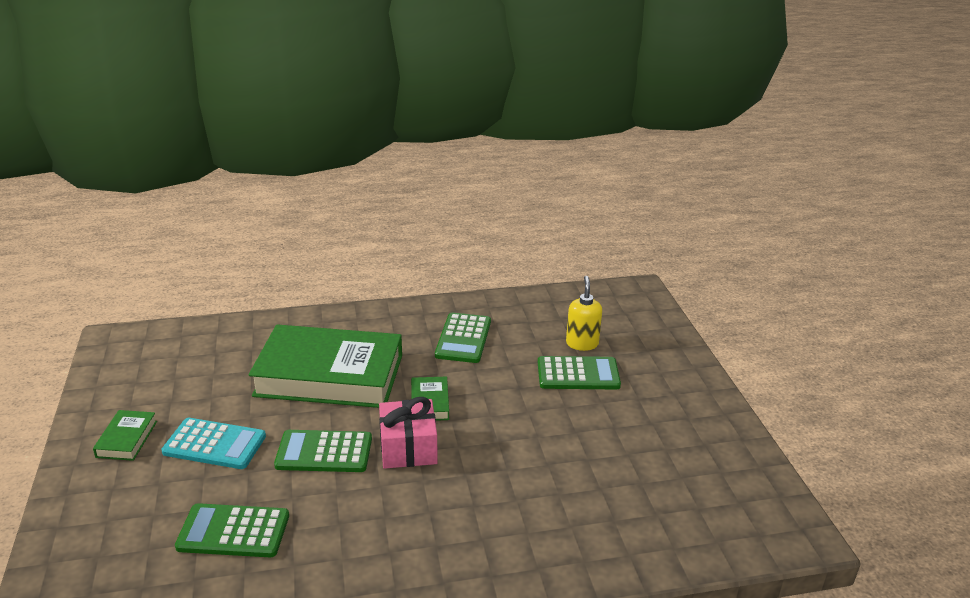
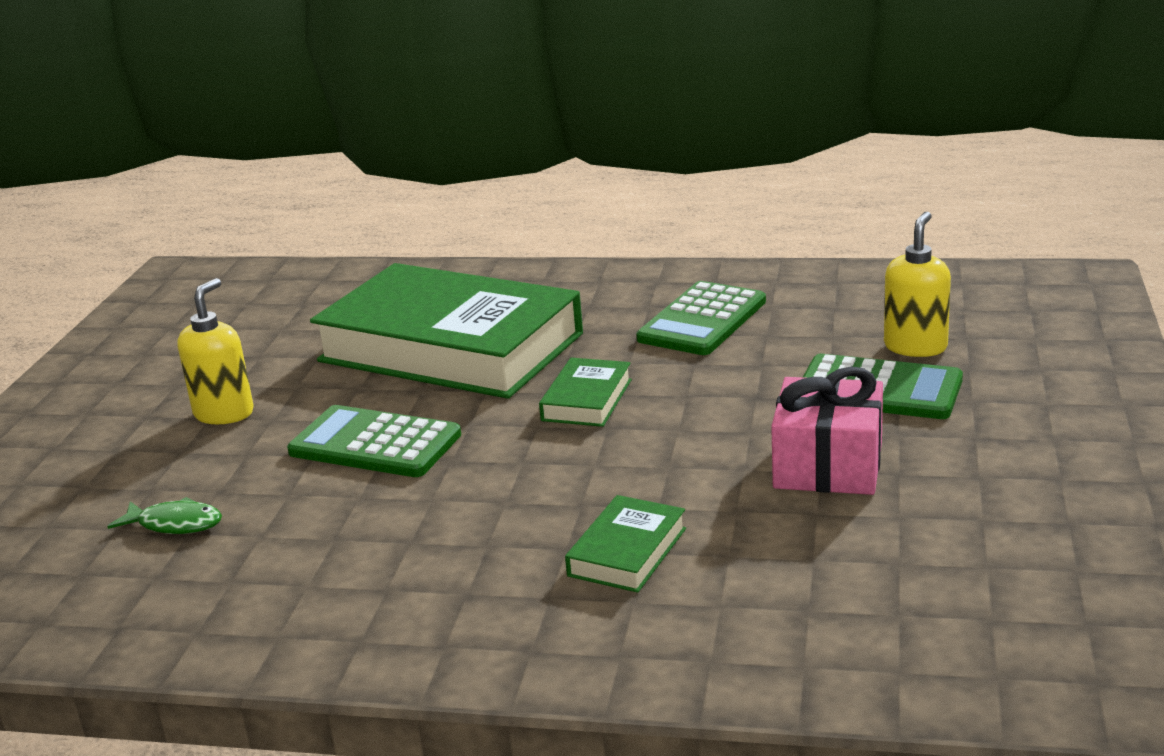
camera: 25 degrees right, 5 degrees down
green book [93,410,157,461] -> green book moved to [565,495,686,593]
turquoise calculator [161,418,266,469] -> yellow soap dispenser [177,278,254,424]
green calculator [175,503,289,557] -> green fish [107,497,222,534]
pink gift [379,397,438,469] -> pink gift moved to [771,367,883,495]

